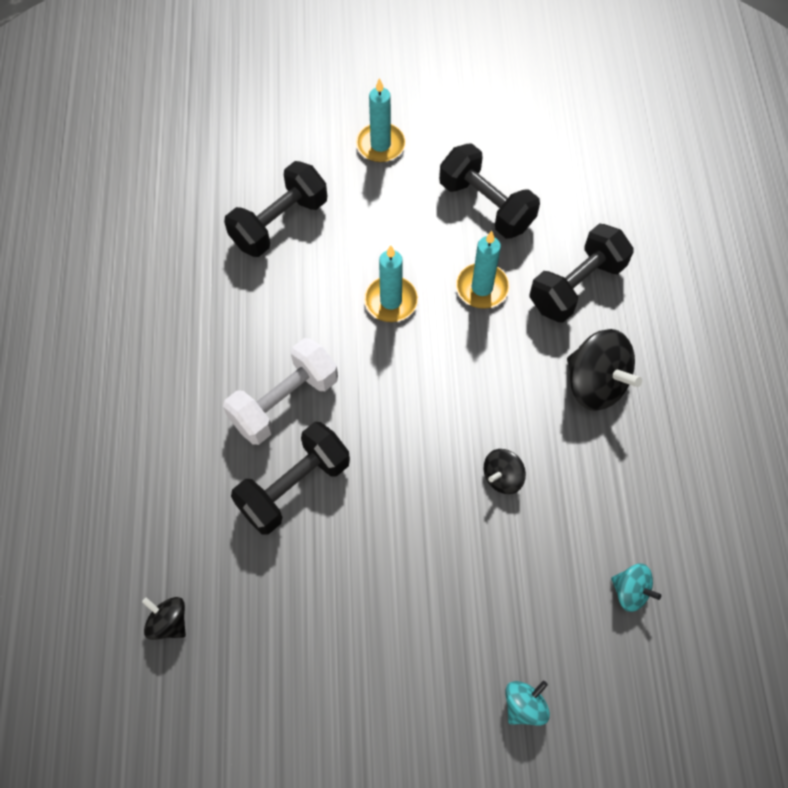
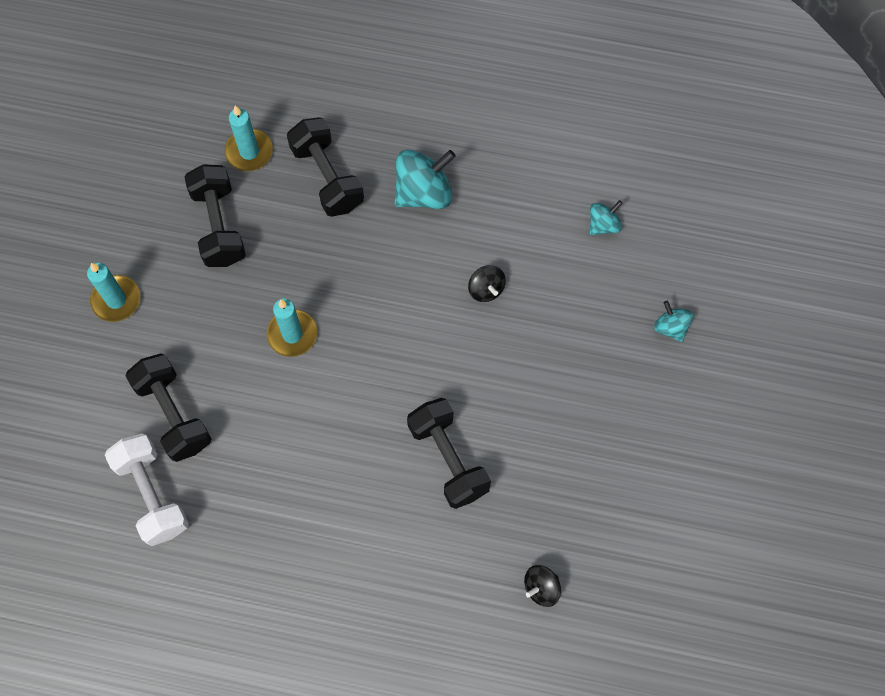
camera: 75 degrees left, 5 degrees up
white dumbbell [223,338,338,445] -> white dumbbell moved to [105,433,189,546]
black dumbbell [439,143,540,239] -> black dumbbell turned 75 degrees counterclockwise [184,164,246,267]
turquoise candle [456,231,509,309] -> turquoise candle moved to [225,106,273,171]
black spinning top [567,329,642,411] -> turquoise spinning top [394,150,456,209]

